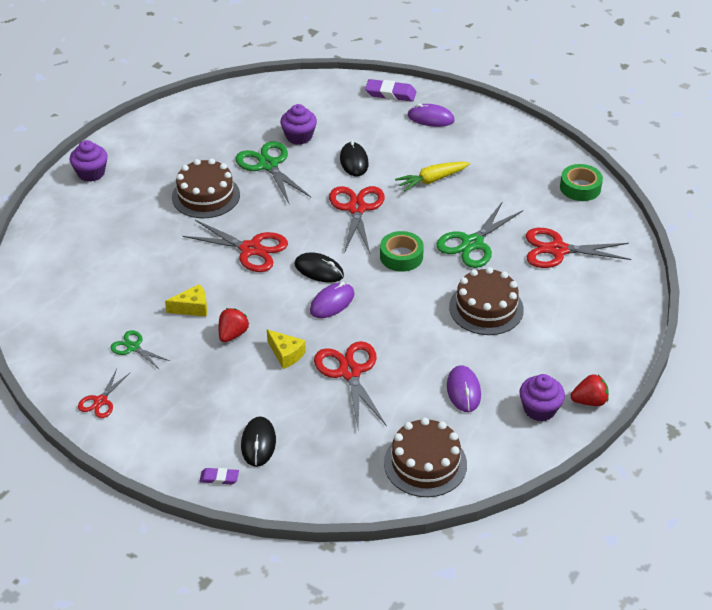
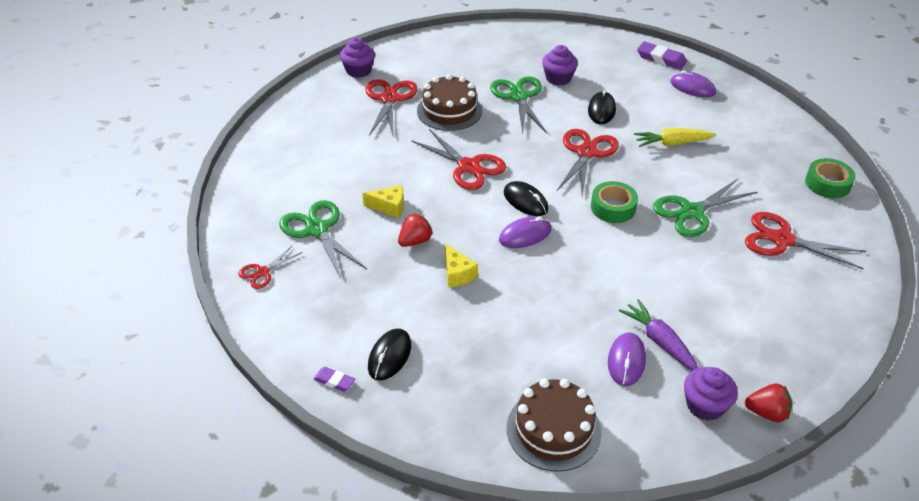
camera: 20 degrees right, 0 degrees up
green scissors [111,330,170,370] -> green scissors [279,200,367,278], size x1.80
red scissors [314,341,386,427] -> red scissors moved to [365,79,418,138]
brown cake [449,267,524,335] -> none
none -> purple carrot [619,299,698,370]

